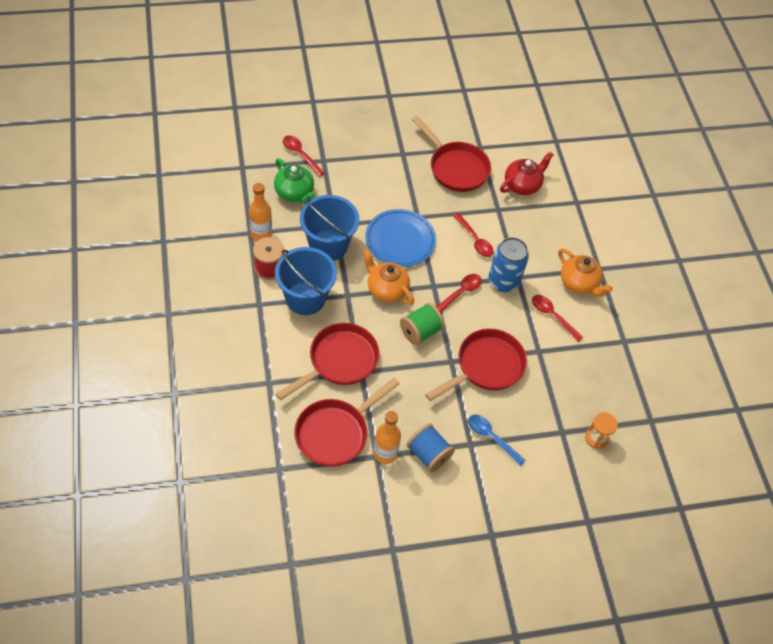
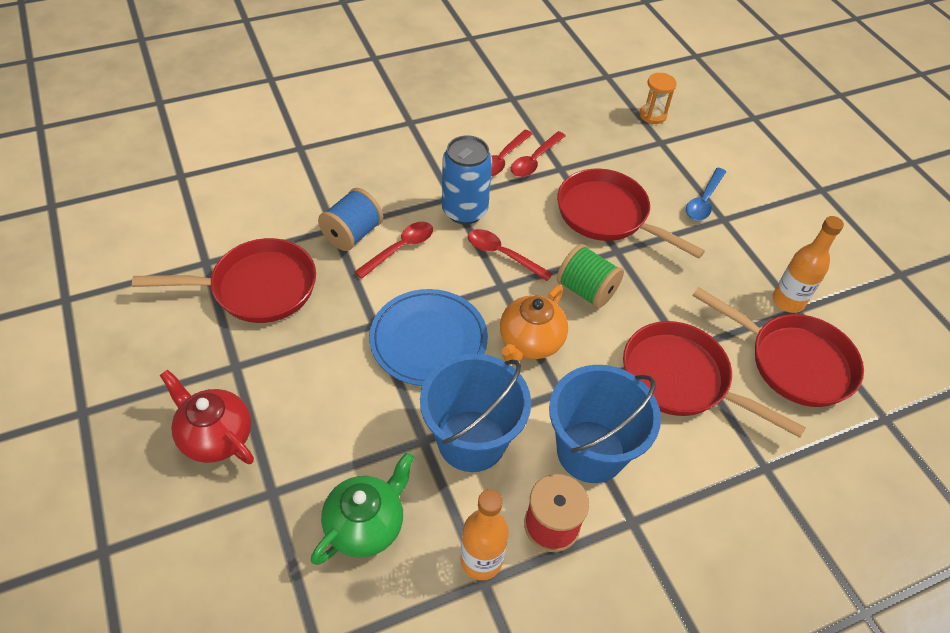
camera: 100 degrees left, 5 degrees down
red spoon [283,135,325,177] -> red spoon moved to [511,131,566,177]
blue spool [407,423,455,472] -> blue spool moved to [318,188,383,251]
red pan [412,116,491,192] -> red pan turned 45 degrees clockwise [132,238,316,323]
red teapot [500,151,554,195] -> red teapot moved to [160,369,254,464]
orange teapot [558,248,613,297] -> none

